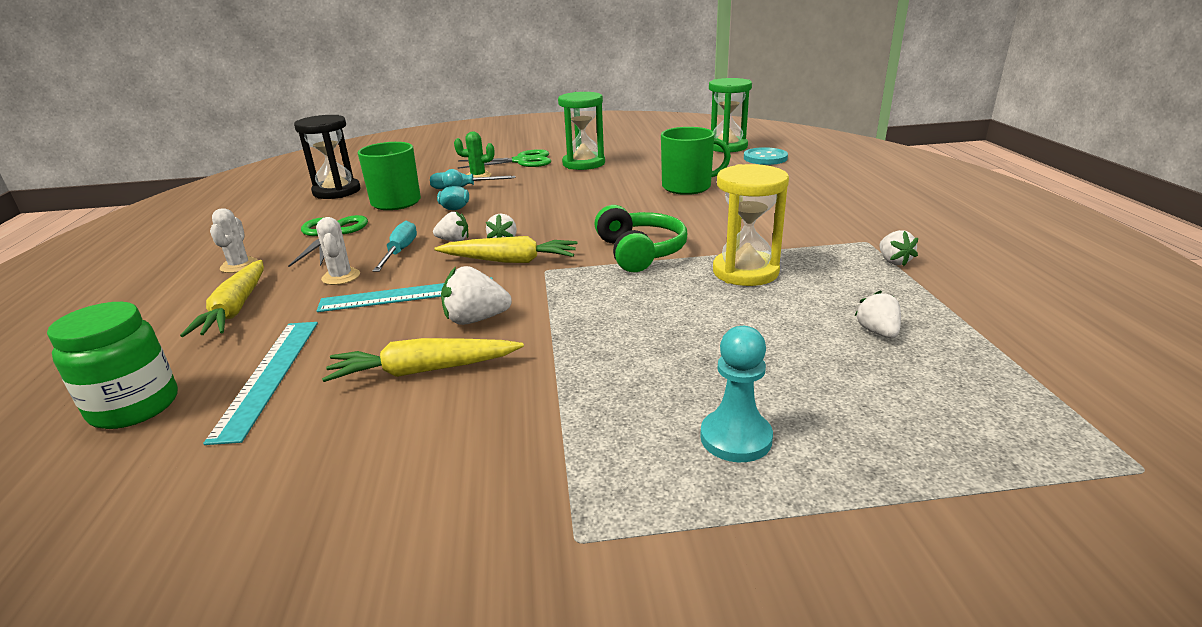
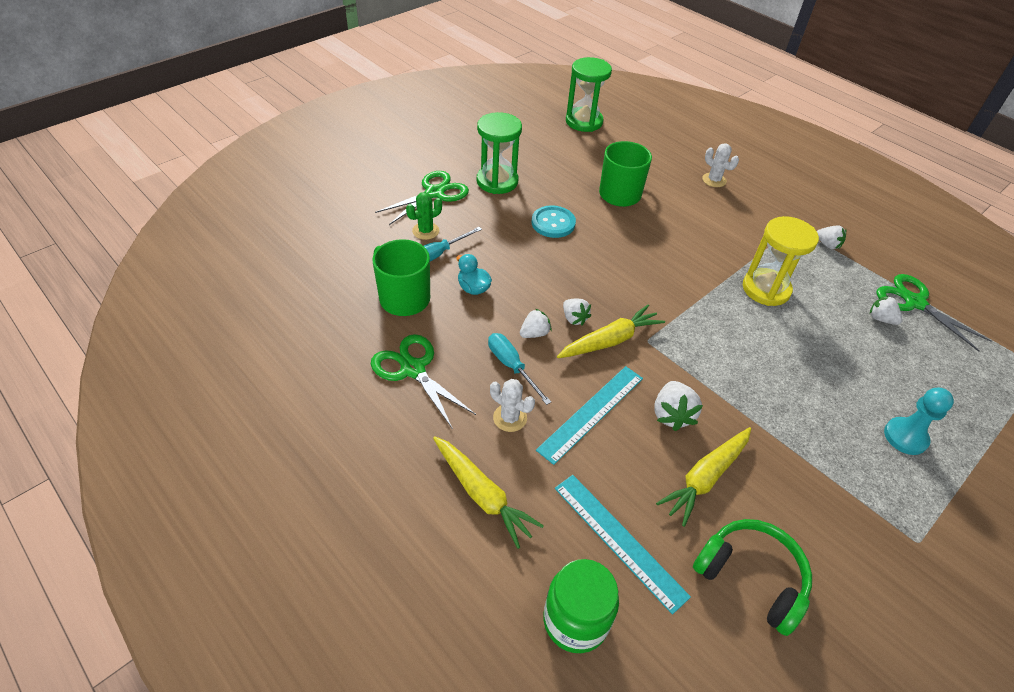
camera: 40 degrees left, 20 degrees up
white cactus [210,208,258,273] -> white cactus moved to [702,143,739,187]
black hourglass [294,115,361,199] -> none
white strawberry [441,266,512,325] -> white strawberry turned 45 degrees counterclockwise [654,381,703,431]
green headphones [594,205,687,272] -> green headphones moved to [693,519,812,636]
turquoise button [744,147,788,165] -> turquoise button moved to [532,205,576,238]
none -> green scissors [876,274,991,352]

